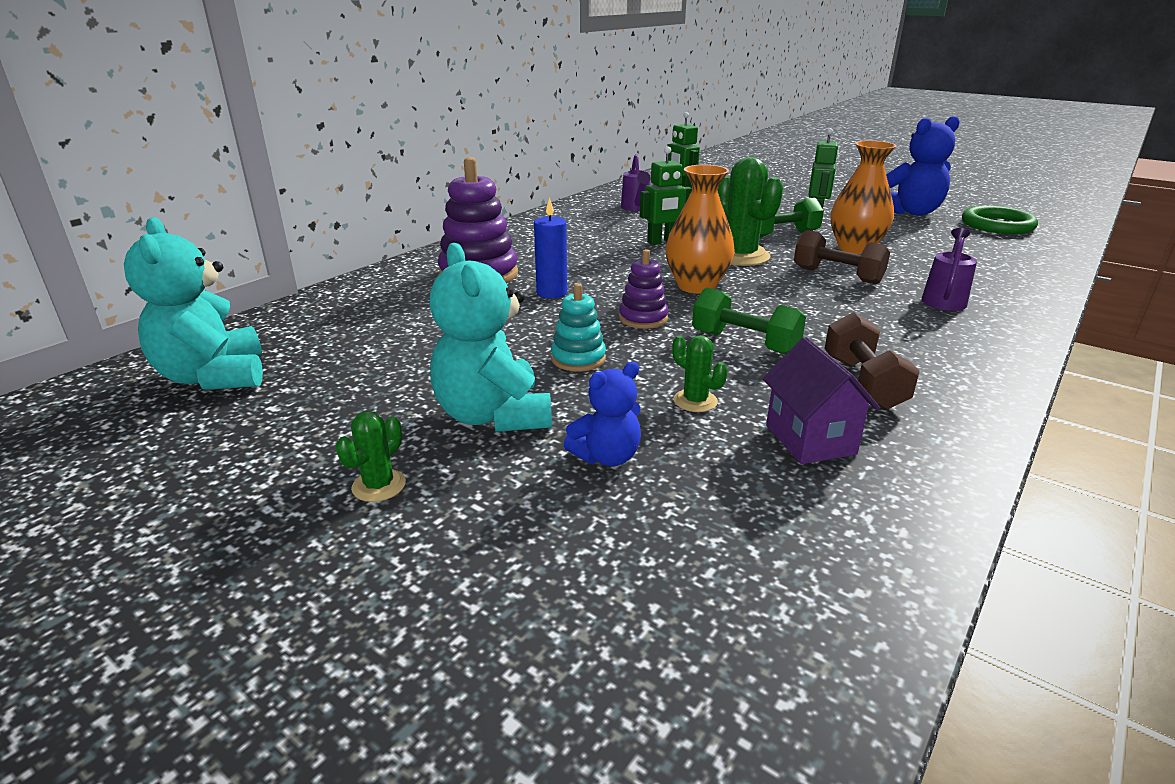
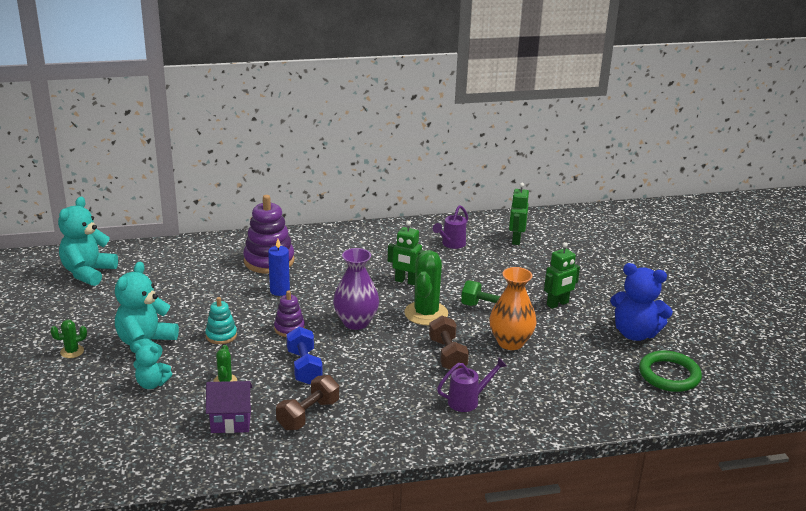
camera: 40 degrees right, 0 degrees up
blue teddy bear [564,362,641,466] -> turquoise teddy bear [133,343,172,389]
orange vase [665,165,735,294] -> purple vase [333,248,379,330]
green dumbbell [692,287,806,355] -> blue dumbbell [286,327,323,384]
purple house [763,337,880,464] -> purple house turned 60 degrees clockwise [206,381,252,433]

